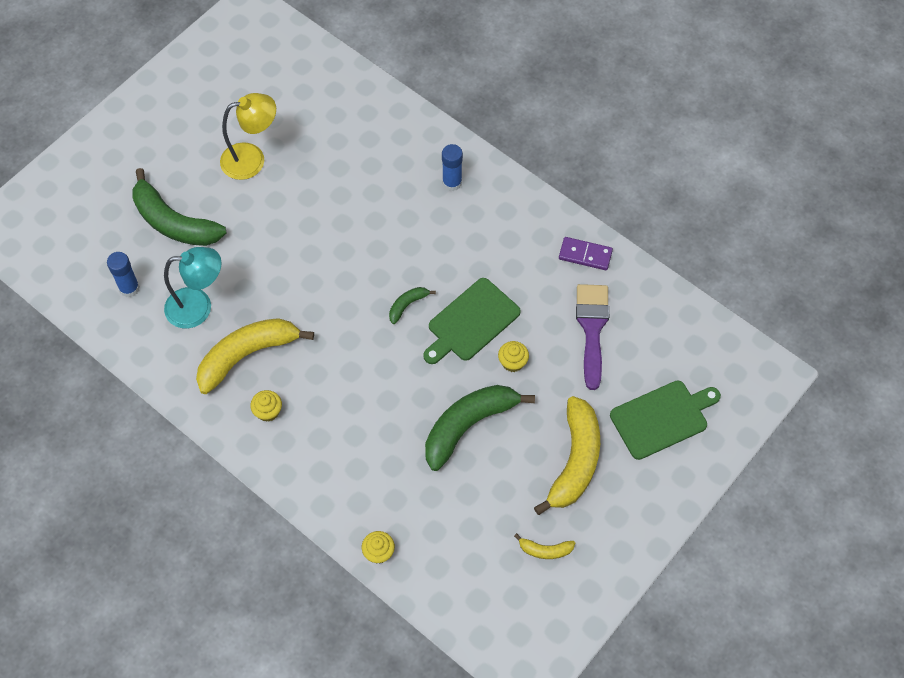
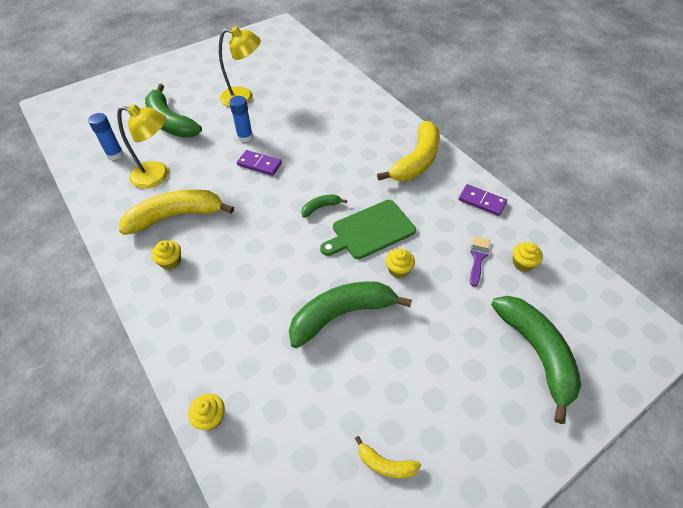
camera: 15 degrees right, 10 degrees down
turquoise lamp [164,247,221,328] -> yellow lamp [117,104,168,188]
blue glue stick [442,144,463,191] -> blue glue stick moved to [229,96,253,142]
yellow banana [534,396,600,515] -> yellow banana moved to [377,121,440,181]
purple brush [576,284,609,390] -> purple brush [470,236,490,287], size x0.57
green cutting board [610,381,721,460] -> green banana [491,296,581,424]
none -> purple domino [237,150,282,176]
none -> yellow cupcake [513,242,543,272]

